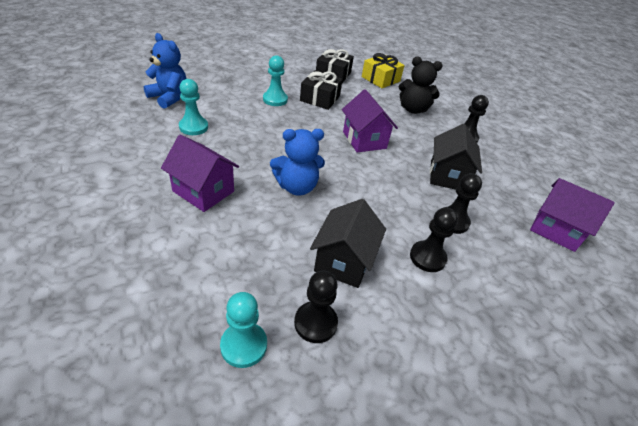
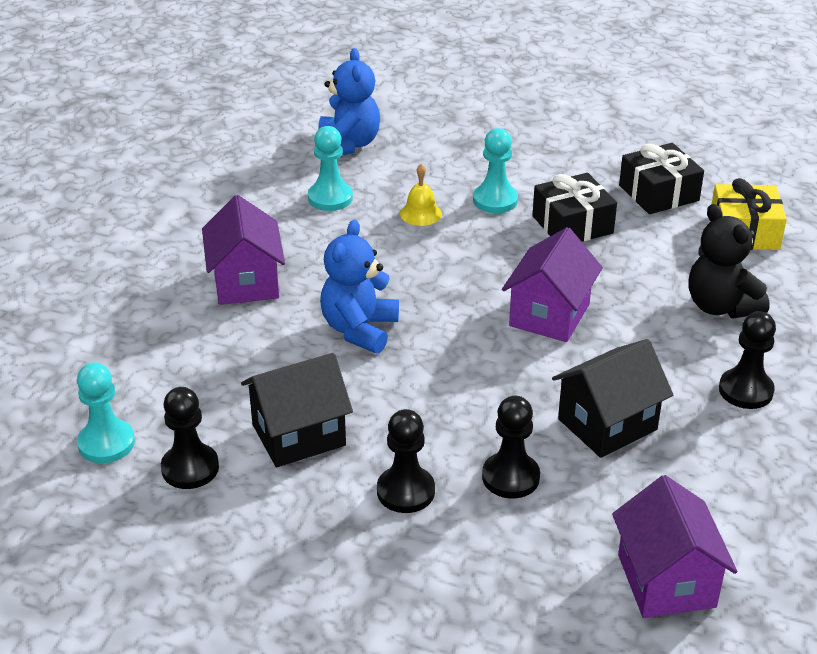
camera: 50 degrees right, 5 degrees down
blue teddy bear [270,129,325,196] -> blue teddy bear turned 75 degrees clockwise [320,220,399,353]
none -> yellow bell [400,164,442,226]

